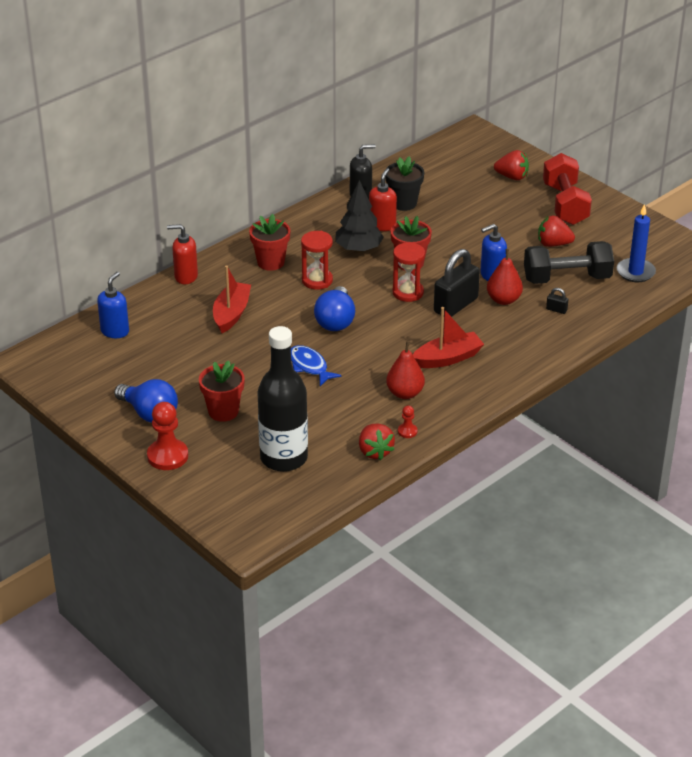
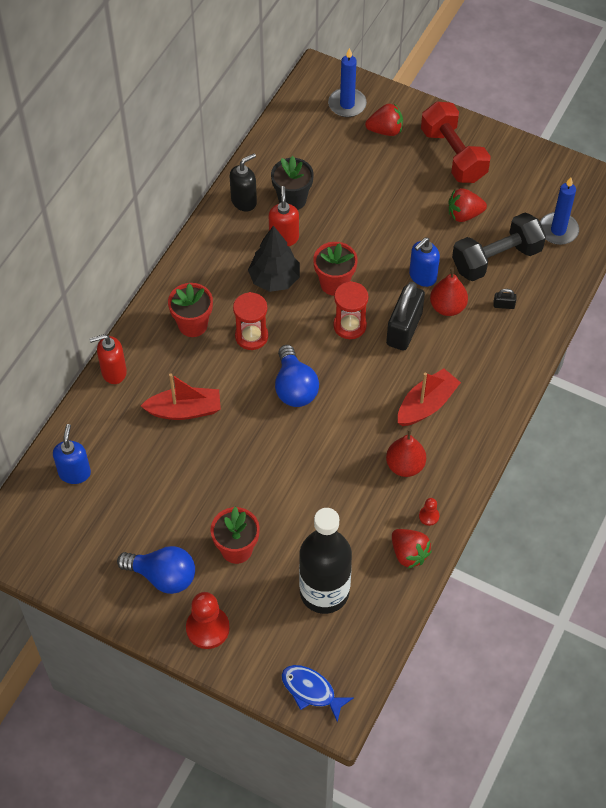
camera: 20 degrees left, 20 degrees up
red boat [213,266,251,333] -> red boat turned 90 degrees clockwise [141,373,221,420]
blue fish [291,345,341,386] -> blue fish moved to [281,665,354,722]
none -> blue candle [328,48,367,117]

